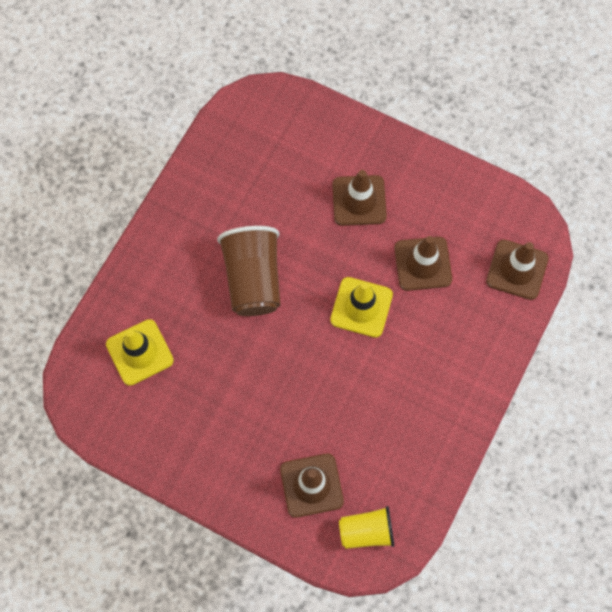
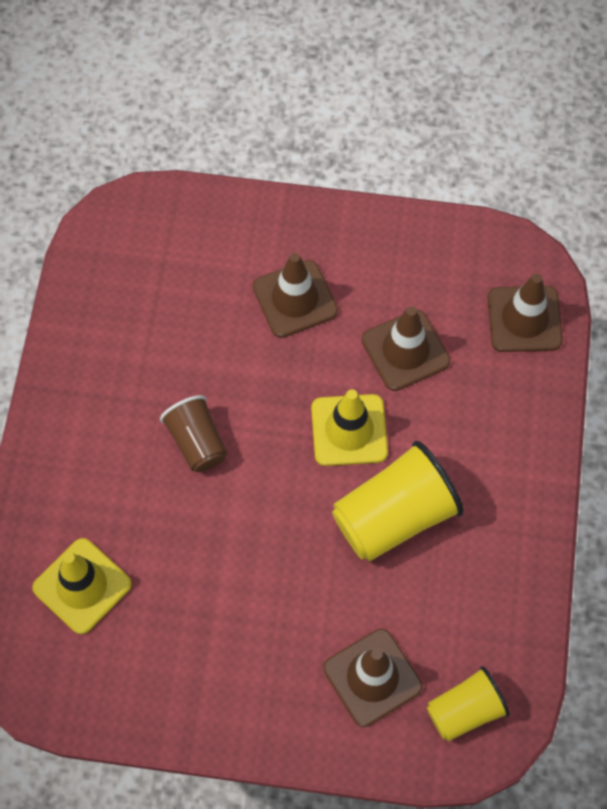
camera: 20 degrees left, 5 degrees down
brown cup [217,226,280,316] -> brown cup [160,395,227,472], size x0.60
none -> yellow cup [332,441,464,562]

